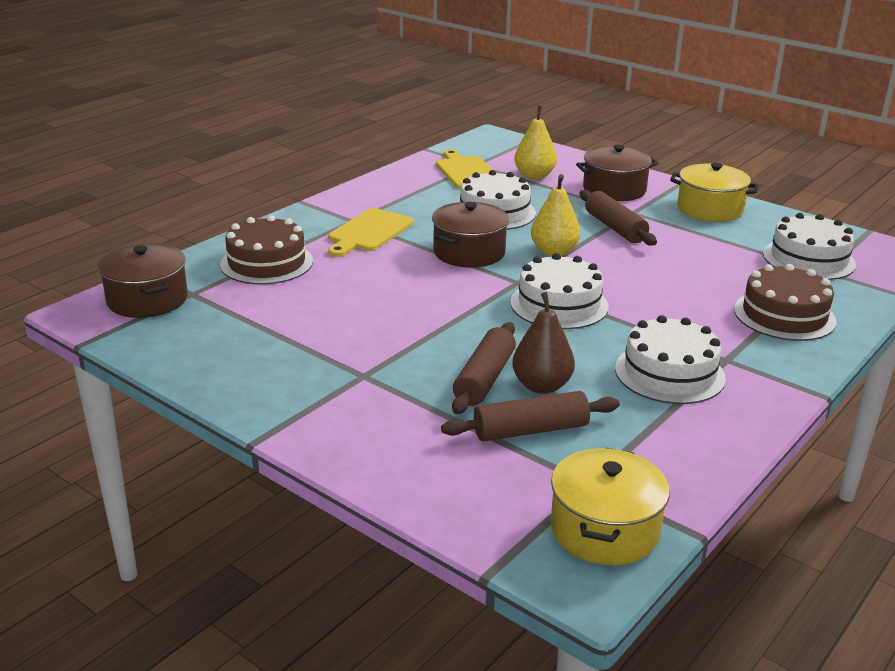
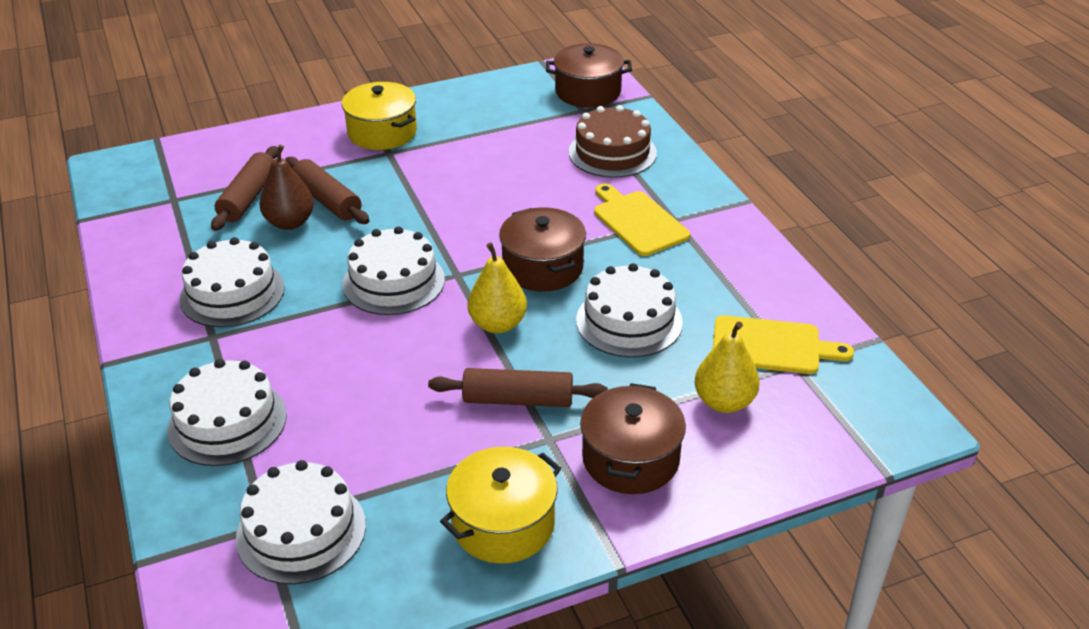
camera: 120 degrees right, 10 degrees up
yellow pot [551,448,670,565] -> yellow pot moved to [342,82,417,150]
brown cake [734,264,837,341] -> white cake [167,359,287,466]

